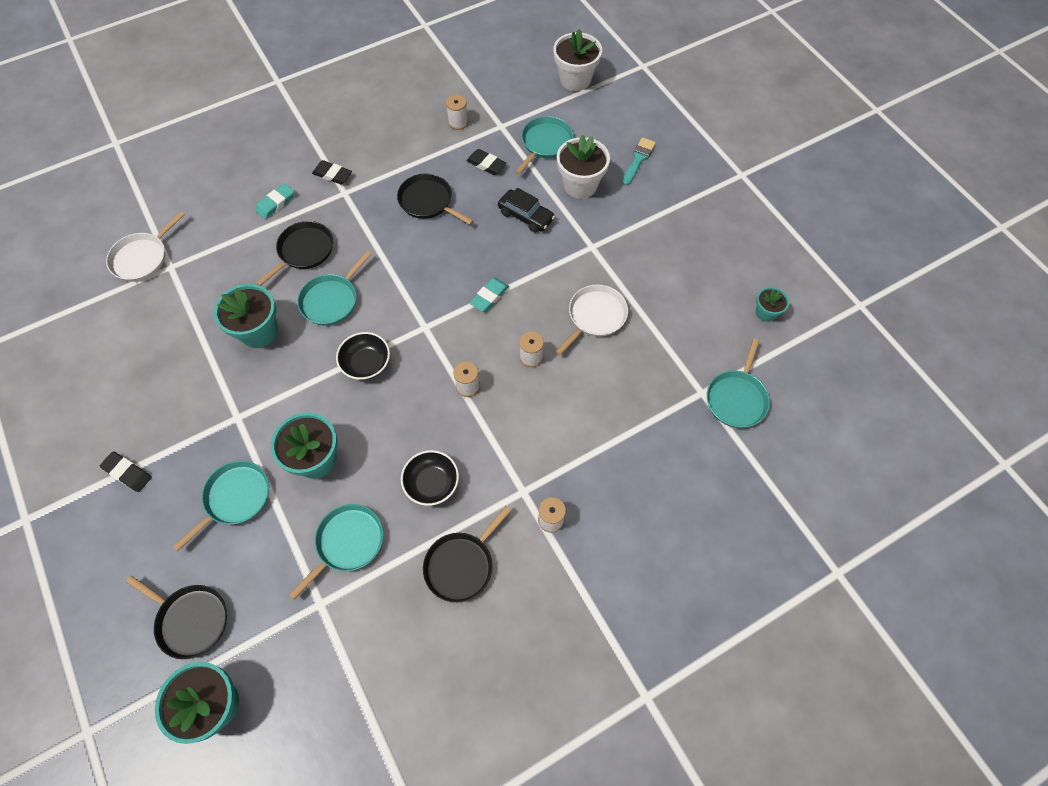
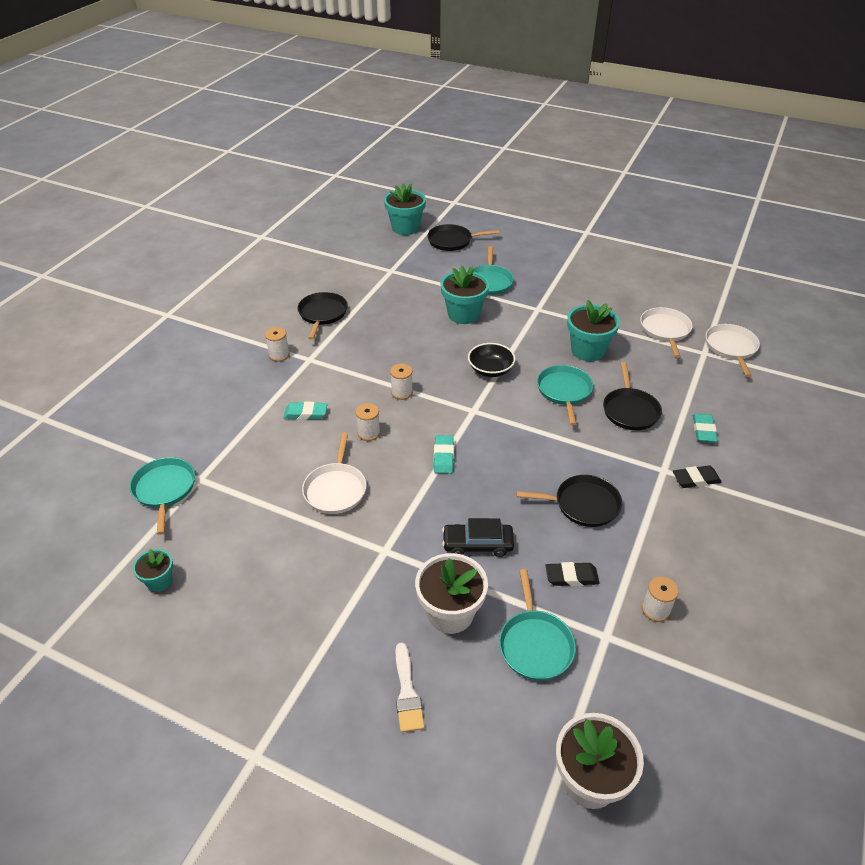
camera: 145 degrees right, 20 degrees down
black eraser [100,451,152,492] -> none
turquoise pan [289,504,383,600] -> none
black bowl [401,450,459,506] -> none
turquoise brush [622,137,656,185] -> white brush [395,642,425,732]
none -> turquoise eraser [283,402,328,420]
none -> white pan [640,307,693,358]

